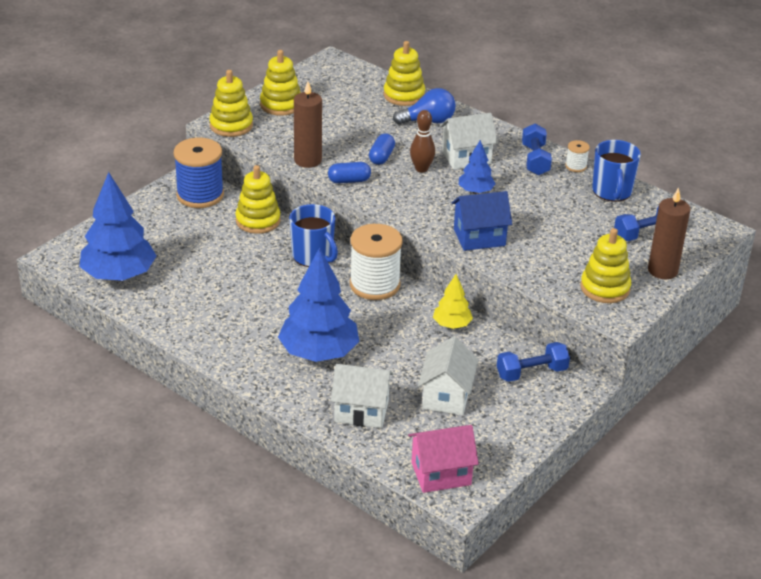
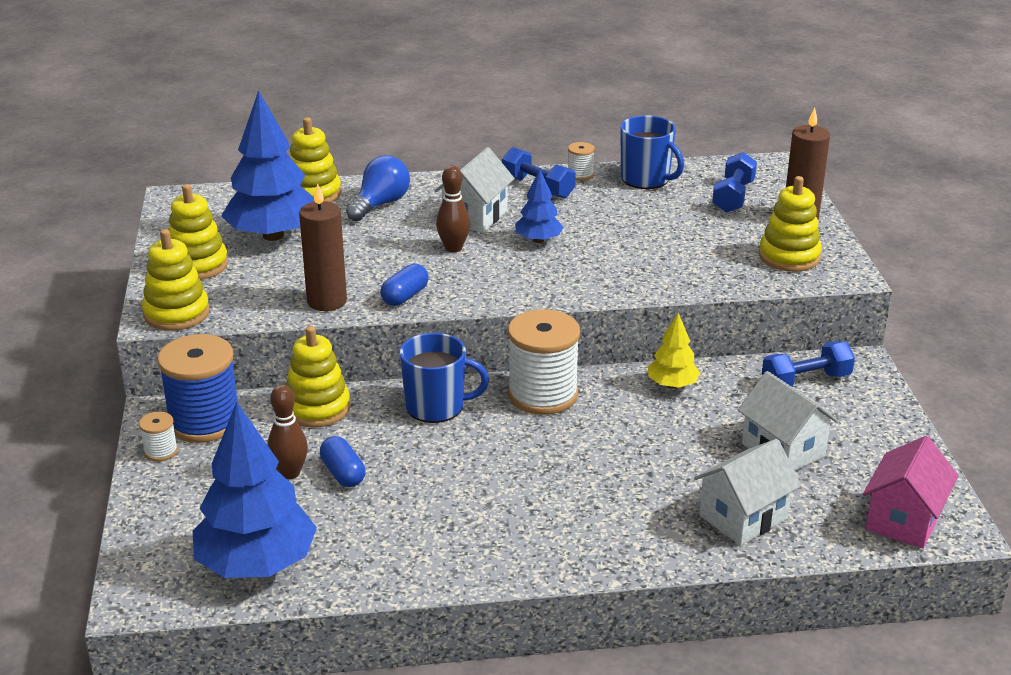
camera: 45 degrees left, 5 degrees down
blue tree [278,247,359,362] -> blue tree moved to [221,90,315,241]
blue capsule [369,133,395,165] -> blue capsule moved to [320,436,365,487]
blue house [451,191,512,251] -> none
blue dumbbell [497,342,570,382] -> blue dumbbell turned 45 degrees clockwise [762,341,855,387]
none -> white spool [139,412,178,461]
none -> brown bowling pin [267,385,308,479]

